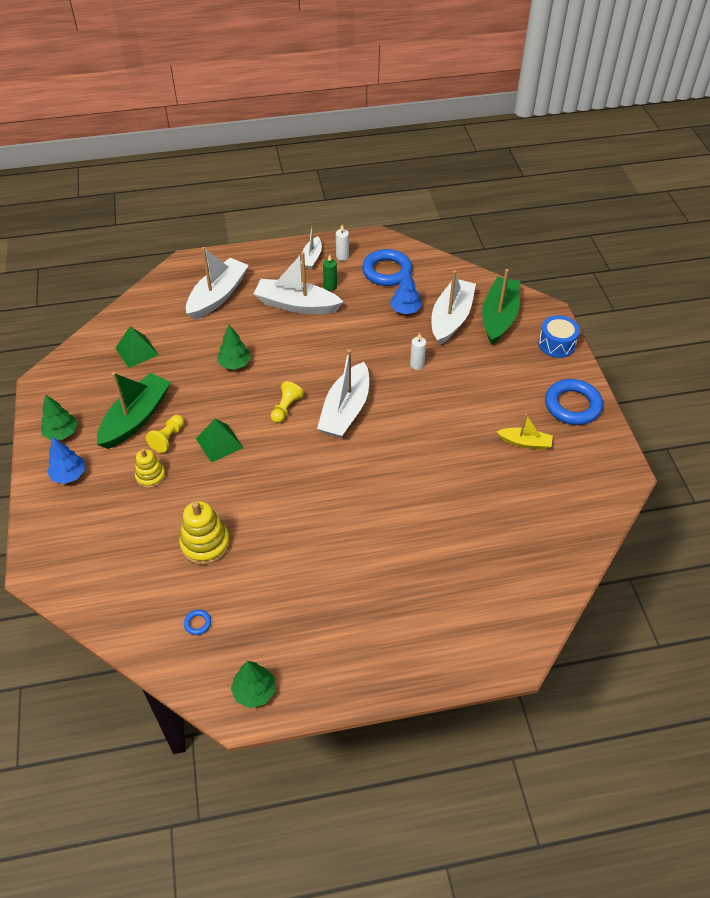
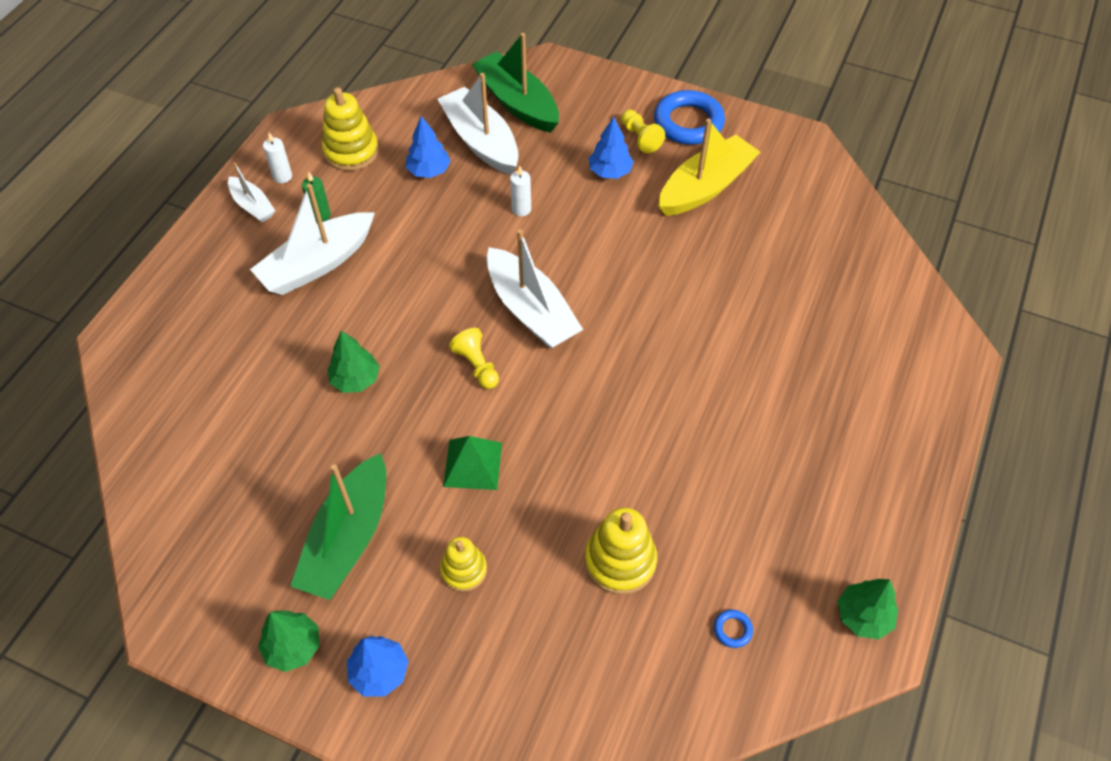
camera: 55 degrees left, 5 degrees up
green boat [97,372,171,449] -> green boat turned 135 degrees counterclockwise [290,453,386,600]
green pyramid [115,326,159,368] -> none
yellow pawn [146,415,184,453] -> yellow pawn moved to [621,110,665,153]
white boat [186,247,249,320] -> none
blue ring [362,249,412,286] -> yellow stacking toy [322,87,379,171]
yellow boat [496,414,553,450] -> yellow boat [658,119,760,216], size x1.84
blue drum [538,315,580,358] -> none
none -> blue tree [589,117,634,179]

